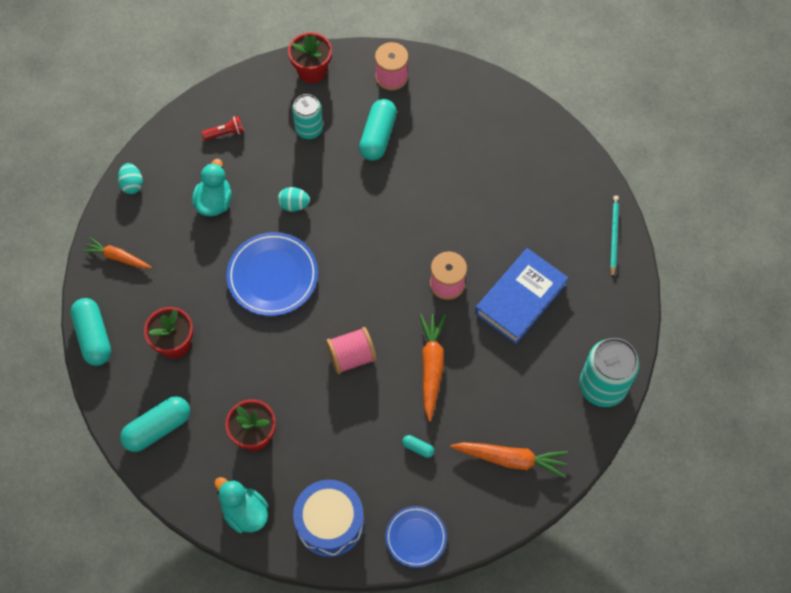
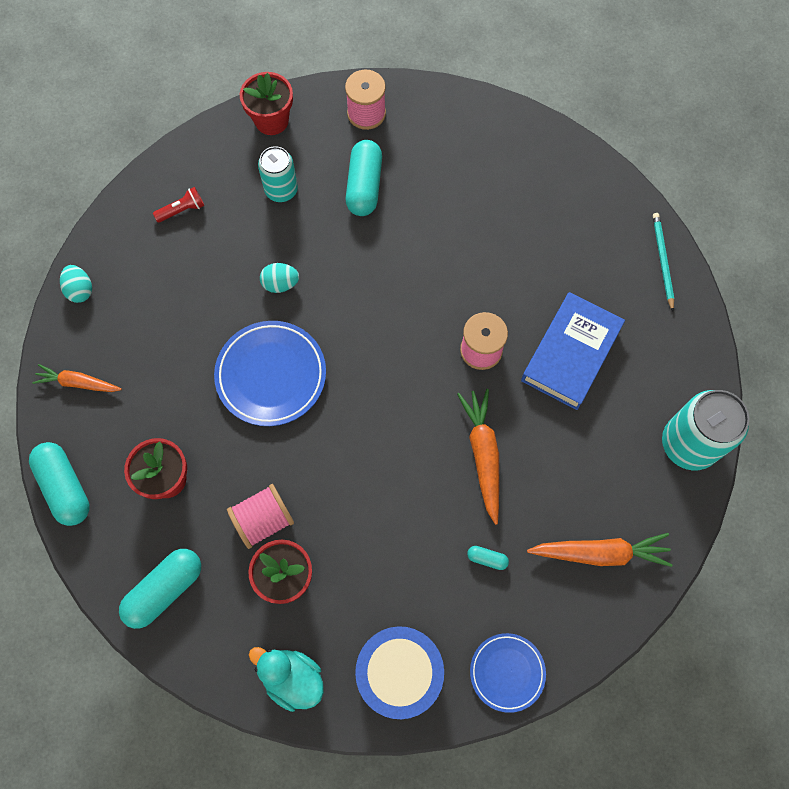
camera: 10 degrees left, 5 degrees up
turquoise duck [192,159,232,216] -> none
pink spool [326,327,377,374] -> pink spool moved to [227,484,294,549]

